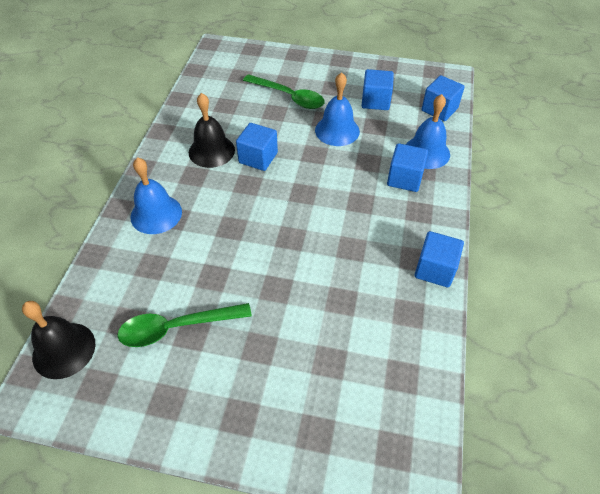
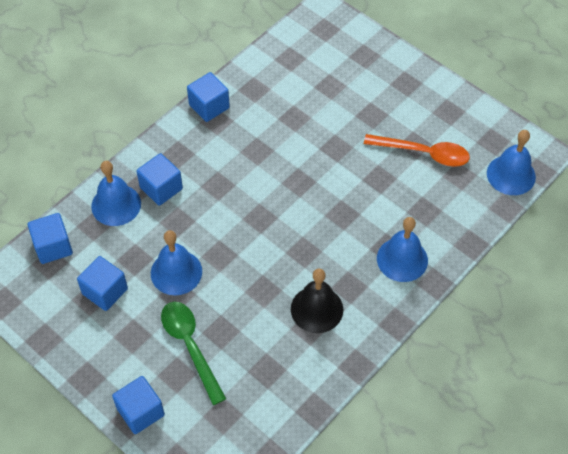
camera: 150 degrees left, 5 degrees up
black bell [22,301,96,379] -> blue bell [487,130,536,195]
green spoon [117,303,252,347] -> orange spoon [364,134,470,167]
blue cube [236,123,278,171] -> blue cube moved to [112,376,165,434]

